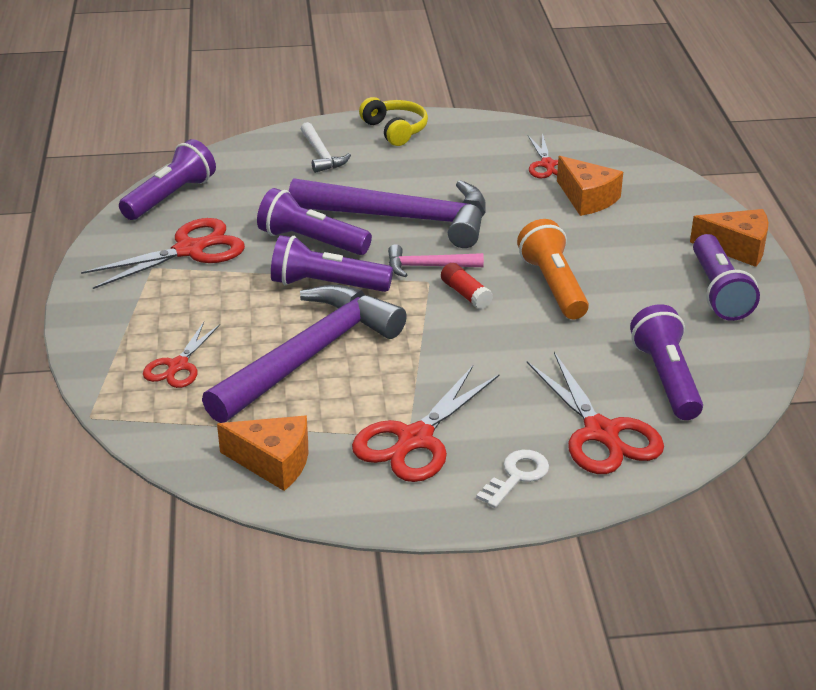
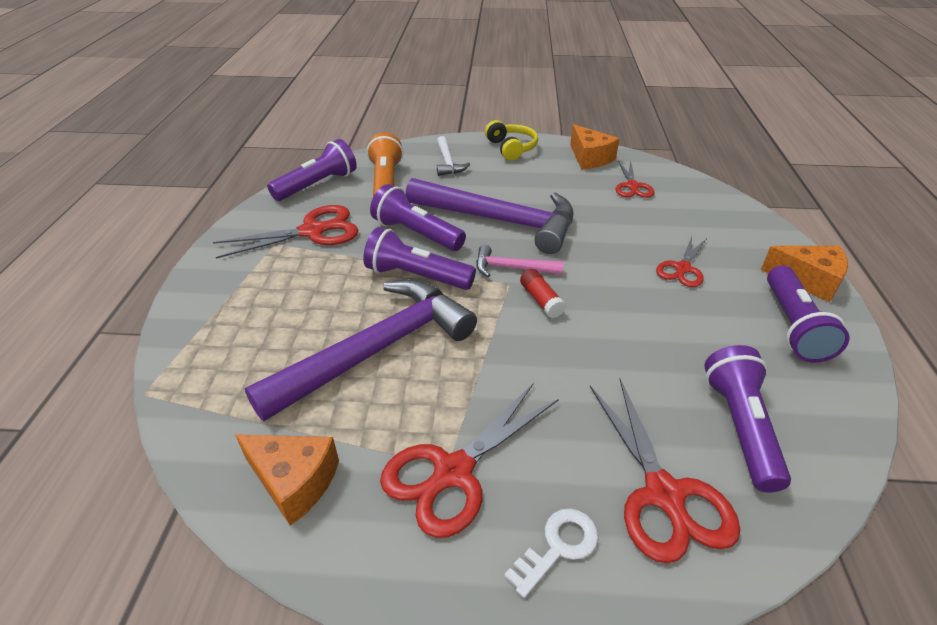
camera: 10 degrees right, 5 degrees up
red scissors [143,322,220,388] -> red scissors moved to [656,236,707,287]
orange flashlight [517,219,589,319] -> orange flashlight moved to [367,132,403,197]
orange cheese [557,156,623,216] -> orange cheese moved to [570,124,619,169]

